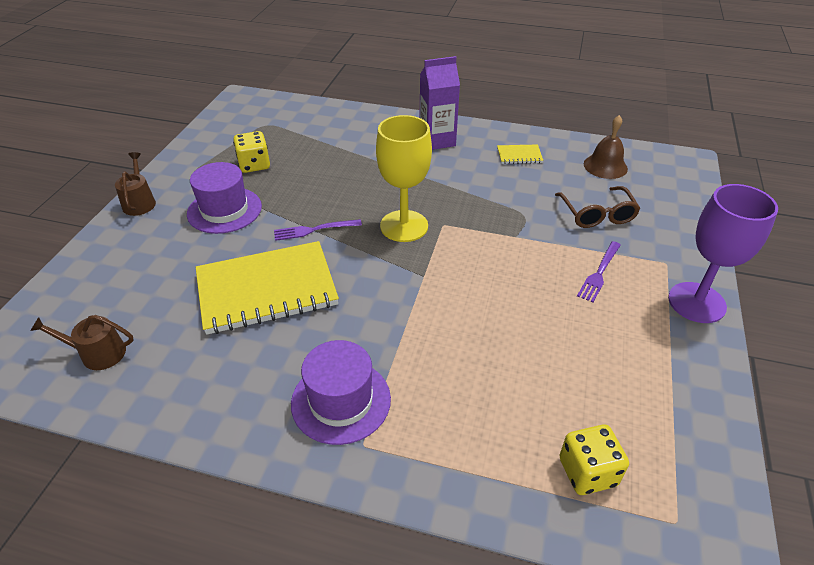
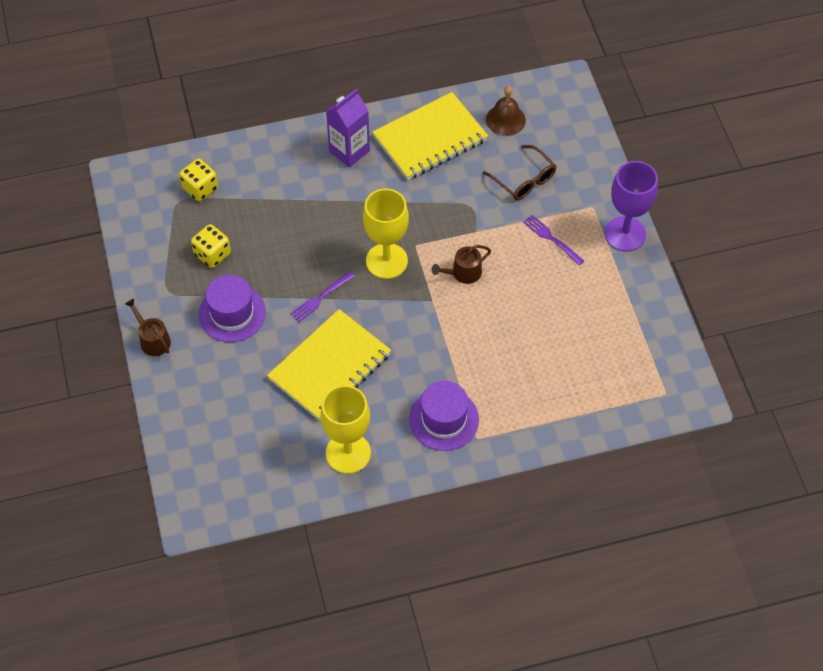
camera: 30 degrees left, 15 degrees up
brown watering can [30,315,134,370] -> brown watering can moved to [432,245,491,284]
yellow notebook [497,145,543,164] -> yellow notebook [372,92,488,180], size x2.41
yellow dice [559,425,629,495] -> yellow dice moved to [179,159,218,201]
purple fork [577,241,621,303] -> purple fork turned 135 degrees clockwise [523,215,584,265]
none -> yellow goblet [320,385,371,474]

